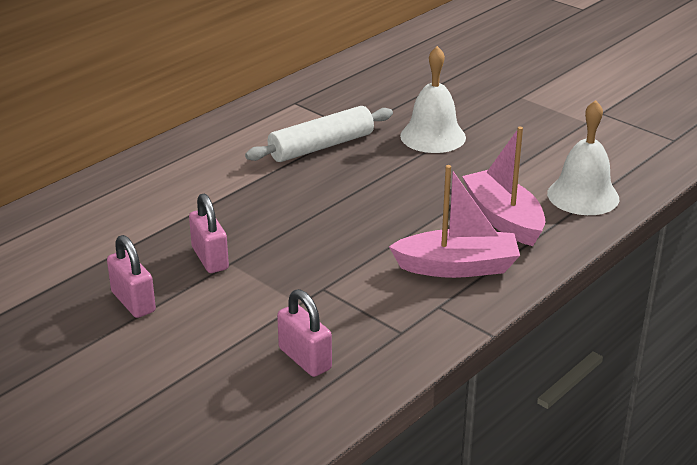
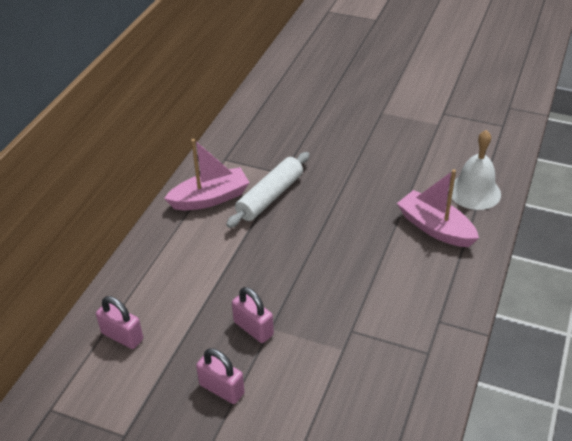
camera: 20 degrees left, 10 degrees up
pink padlock [277,289,332,377] -> pink padlock moved to [96,296,143,349]
pink boat [389,165,520,278] -> pink boat moved to [164,139,250,210]
white bell [400,46,466,153] -> none

